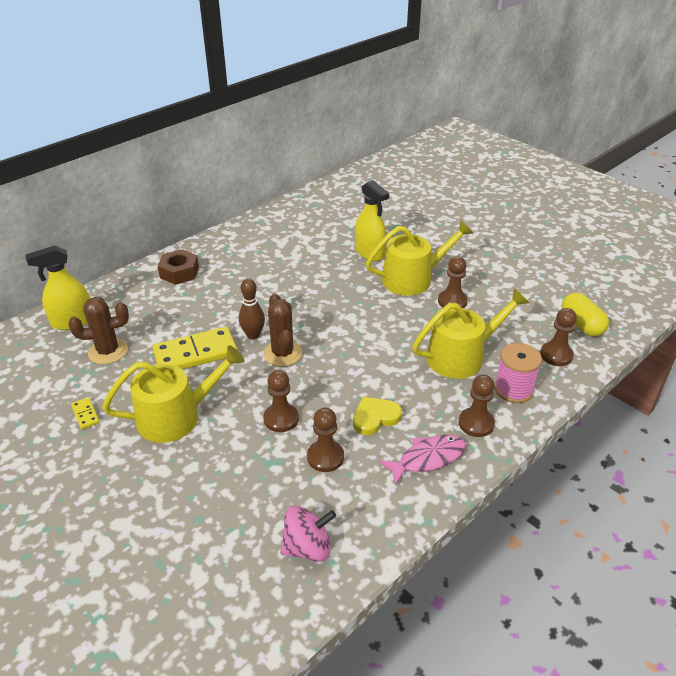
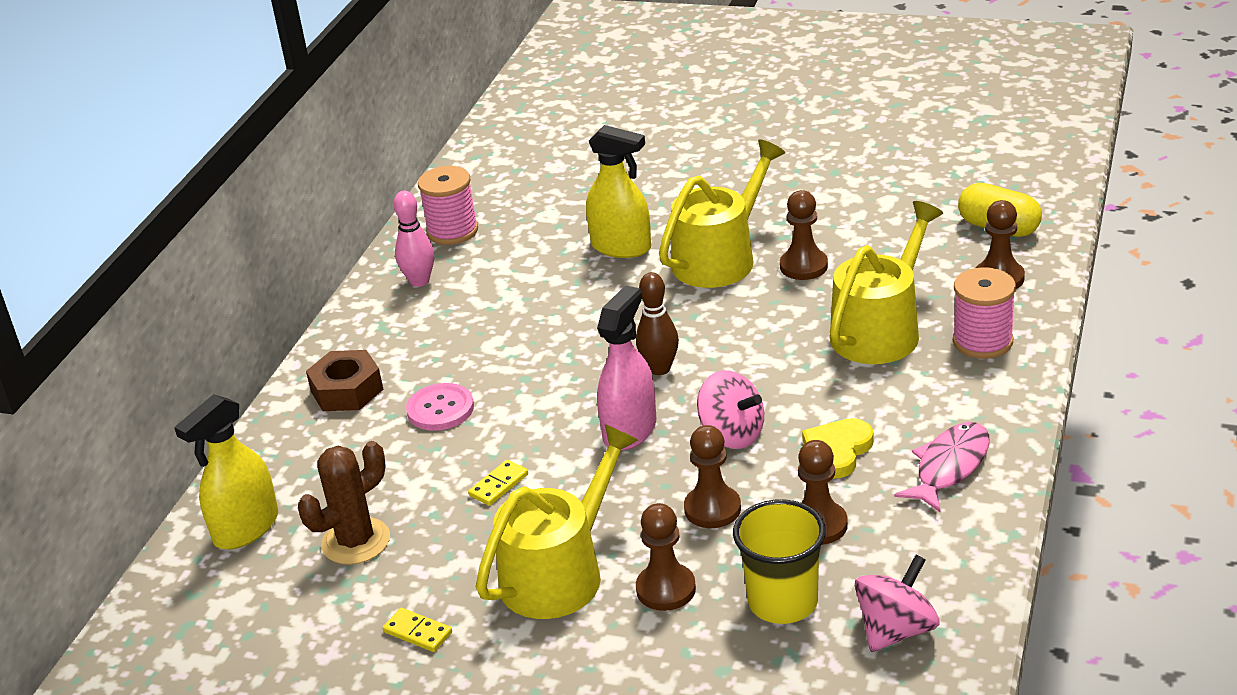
camera: 25 degrees left, 5 degrees down
yellow domino [152,327,238,369] -> yellow domino [468,460,528,506], size x0.44
brown bowling pin [239,278,265,340] -> brown bowling pin moved to [636,272,679,375]
brown cactus [263,294,302,367] -> pink spray bottle [597,285,656,451]
brown pawn [459,375,495,437] -> brown pawn moved to [636,503,696,611]
none -> pink bowling pin [393,191,434,287]
none -> pink button [406,383,474,431]
none -> pink spool [418,166,478,245]
none -> pink spinning top [697,370,764,449]
none -> yellow cup [733,499,826,624]

